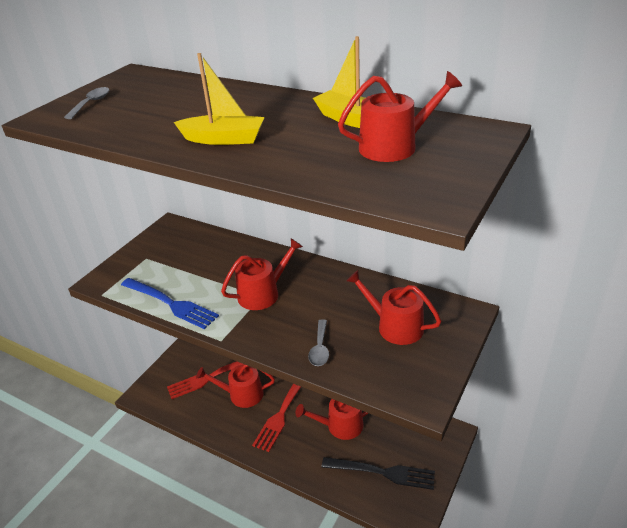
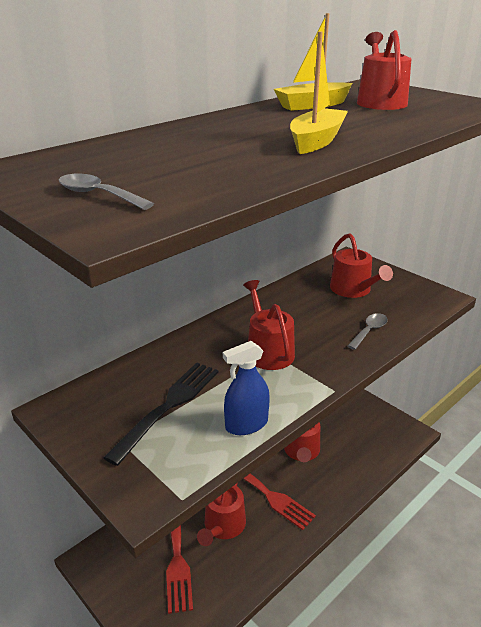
camera: 75 degrees left, 5 degrees down
blue fork [121,278,219,329] -> blue spray bottle [223,341,270,435]
grey spoon [308,319,329,366] -> grey spoon turned 75 degrees counterclockwise [348,313,388,350]
black fork [322,457,435,490] -> black fork moved to [104,363,218,466]
red watering can [346,270,441,345] -> red watering can turned 75 degrees counterclockwise [330,233,393,298]

